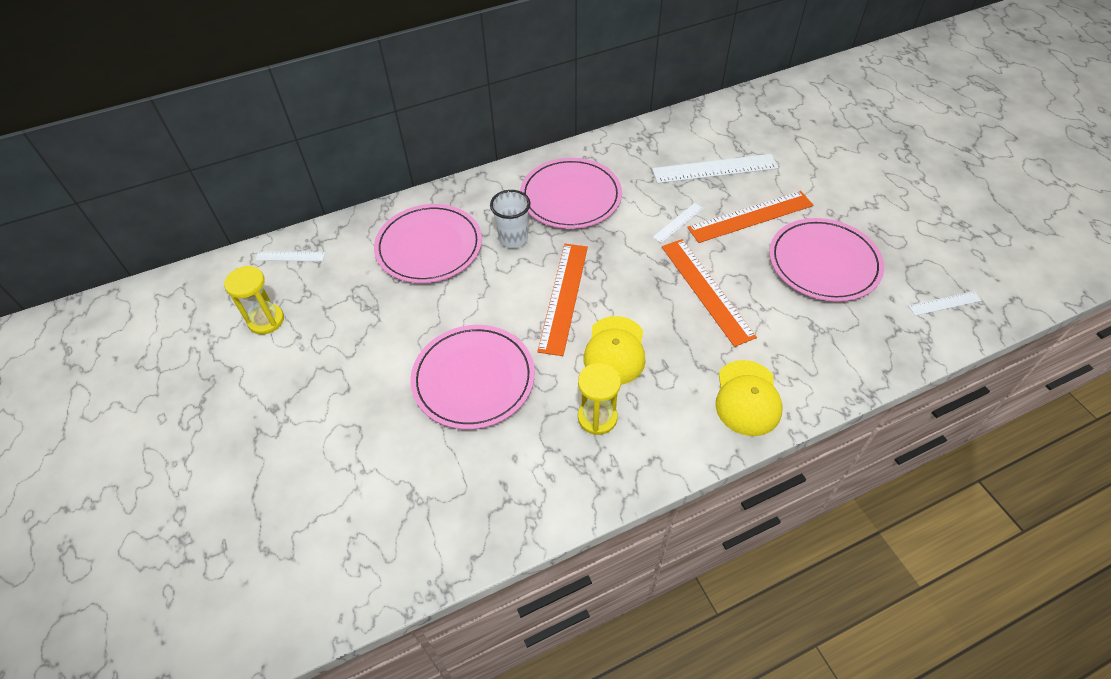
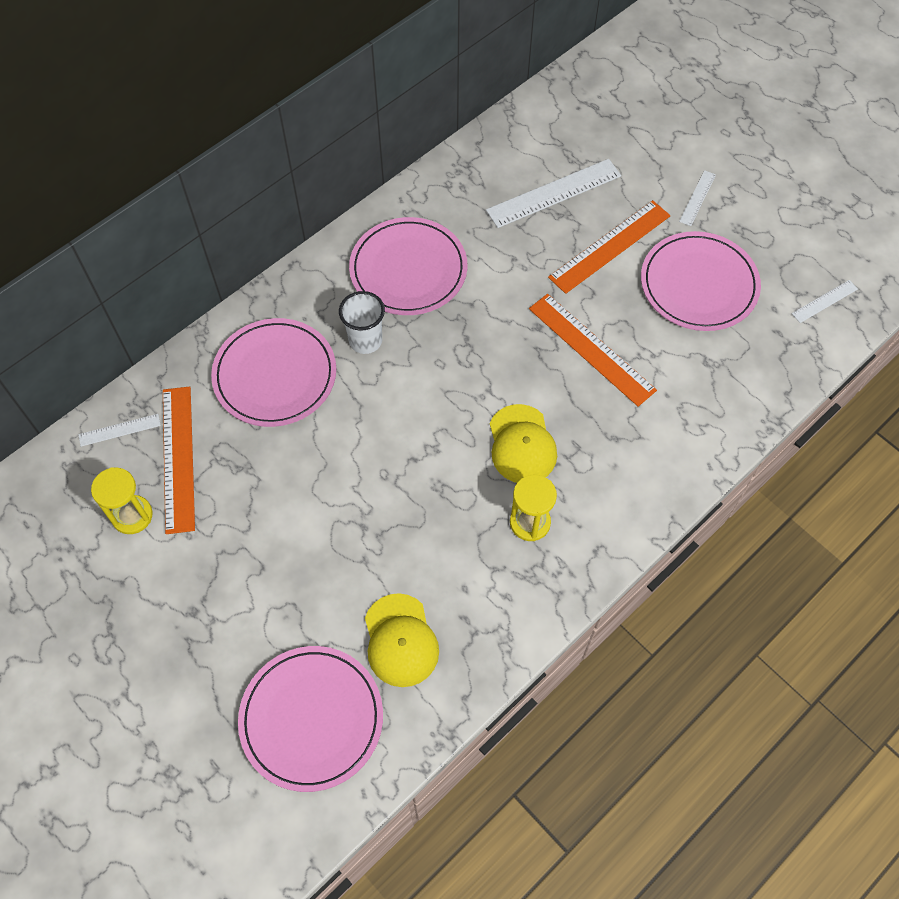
camera: 20 degrees left, 10 degrees up
pink plate [410,325,535,429] -> pink plate moved to [238,646,383,792]
orange ruler [537,244,588,356] -> orange ruler moved to [163,386,195,534]
white ruler [653,203,704,243] -> white ruler moved to [679,170,716,226]
yellow cap [715,360,783,436] -> yellow cap moved to [365,593,439,687]

